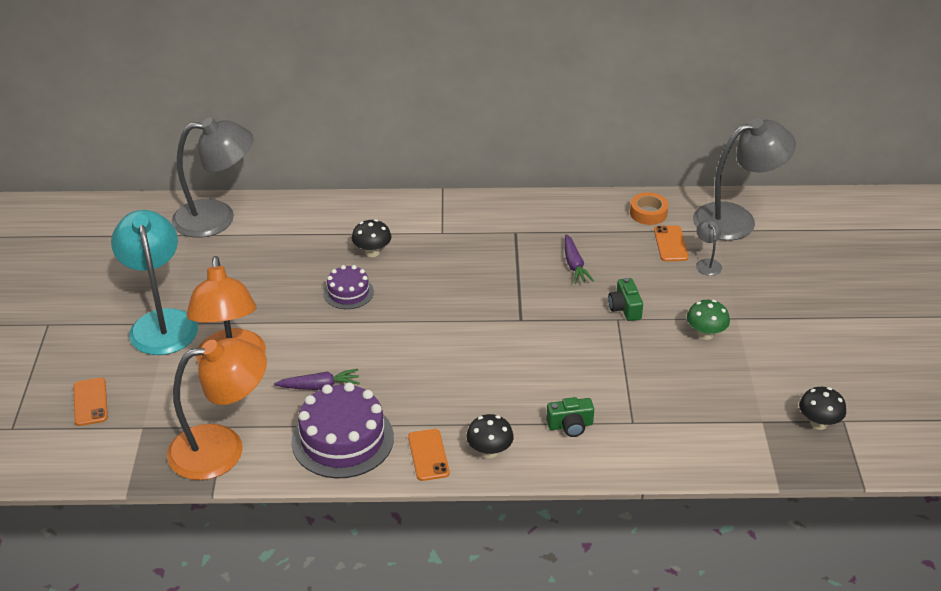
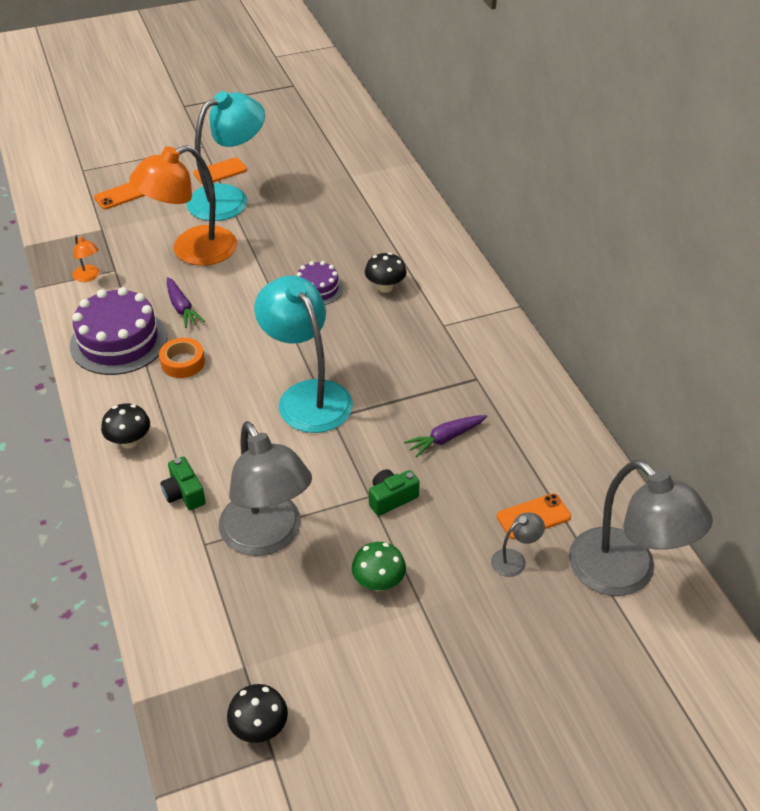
camera: 70 degrees right, 5 degrees up
orange lamp [167,338,267,480] -> orange lamp [72,235,100,282], size x0.41
grey lamp [172,117,254,238] -> grey lamp moved to [219,421,312,556]
orange phone [408,429,450,481] -> orange phone moved to [193,157,247,185]
orange tape [630,192,669,225] -> orange tape moved to [159,338,205,378]
none -> turquoise lamp [254,276,353,433]

